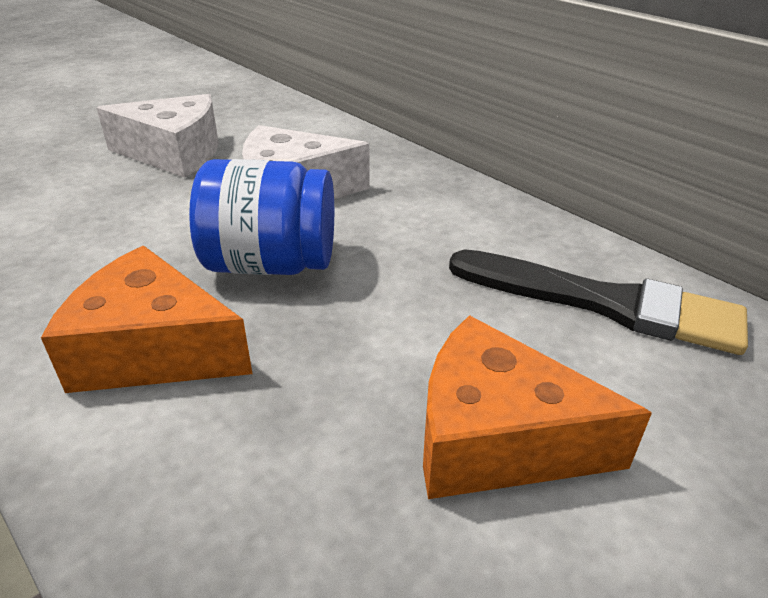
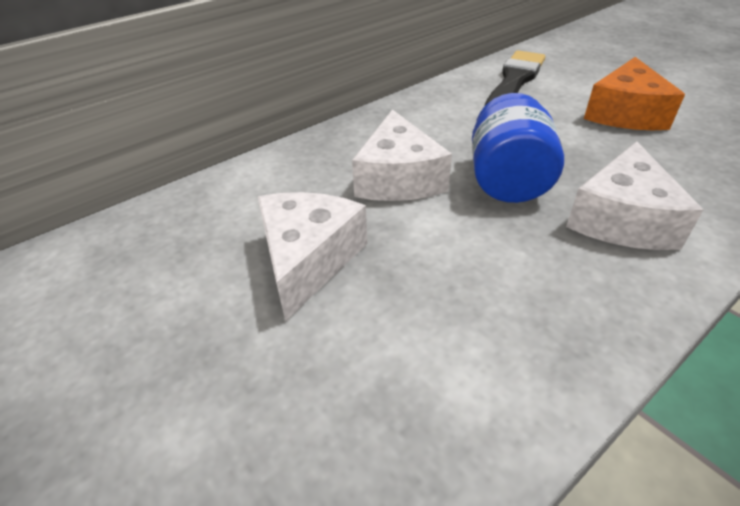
camera: 85 degrees left, 5 degrees up
orange cheese [41,246,252,393] -> white cheese [566,141,703,250]

